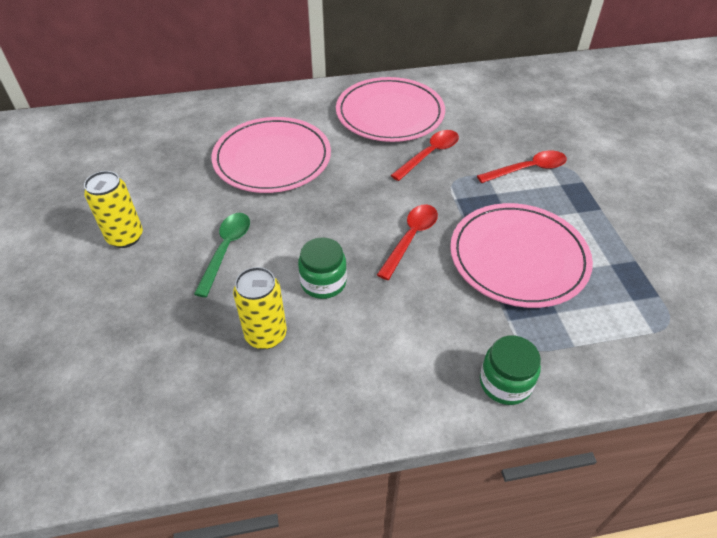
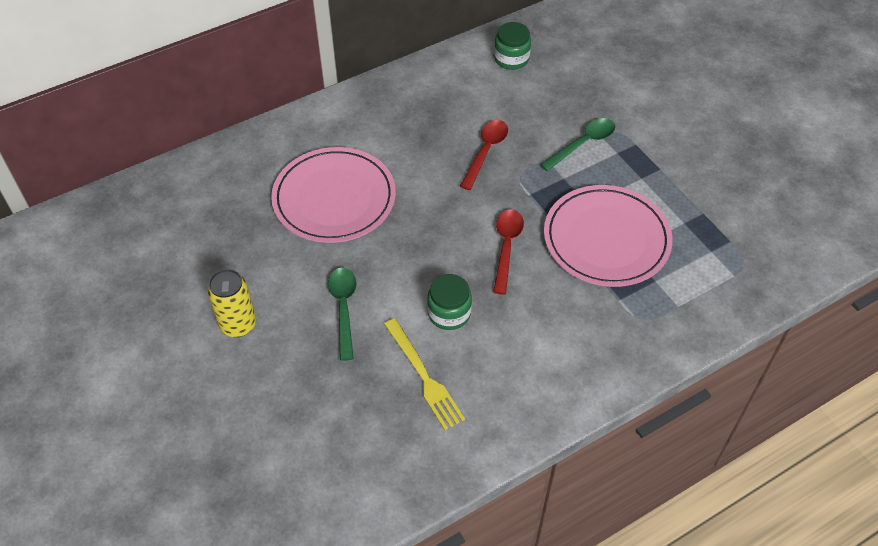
camera: 20 degrees left, 5 degrees up
yellow can [233,267,287,349] -> yellow fork [384,318,465,430]
pink plate [336,77,445,142] -> none
red spoon [477,151,567,183] -> green spoon [540,118,615,171]
green jar [480,336,541,405] -> green jar moved to [494,22,531,70]

